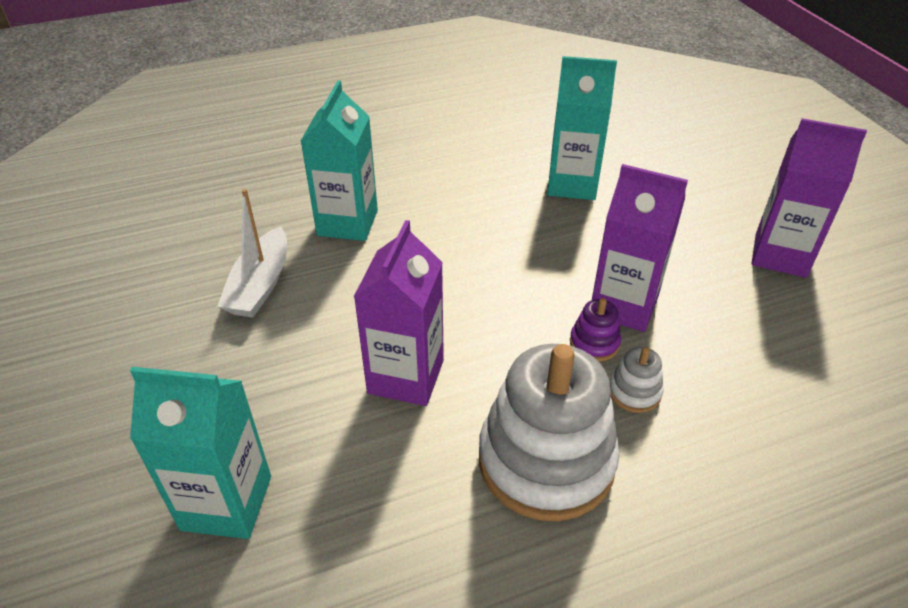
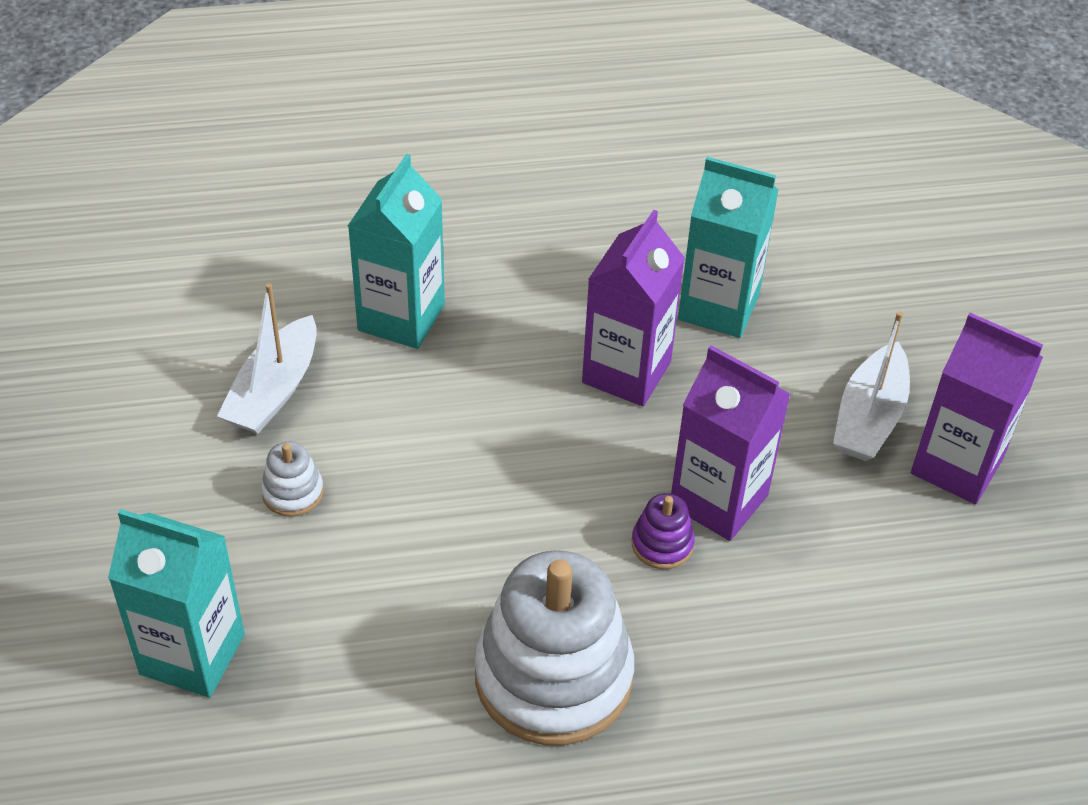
camera: 10 degrees right, 5 degrees up
purple carton [354,220,444,406] -> purple carton moved to [582,210,685,406]
white stacking toy [610,347,664,413] -> white stacking toy moved to [261,442,324,517]
none -> white boat [833,311,910,461]

